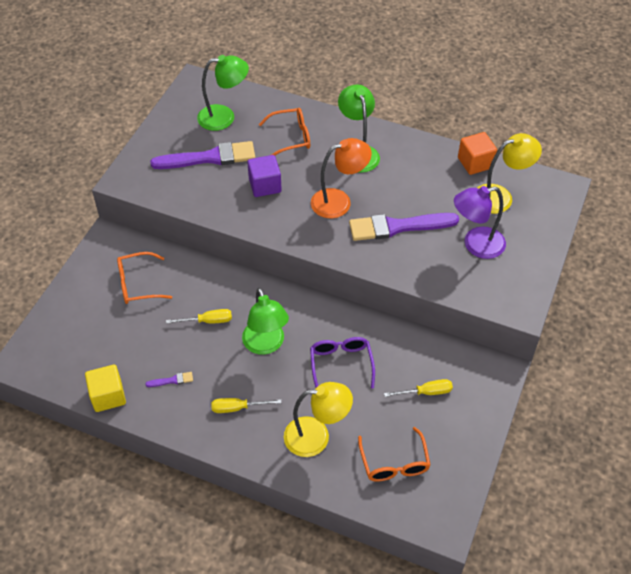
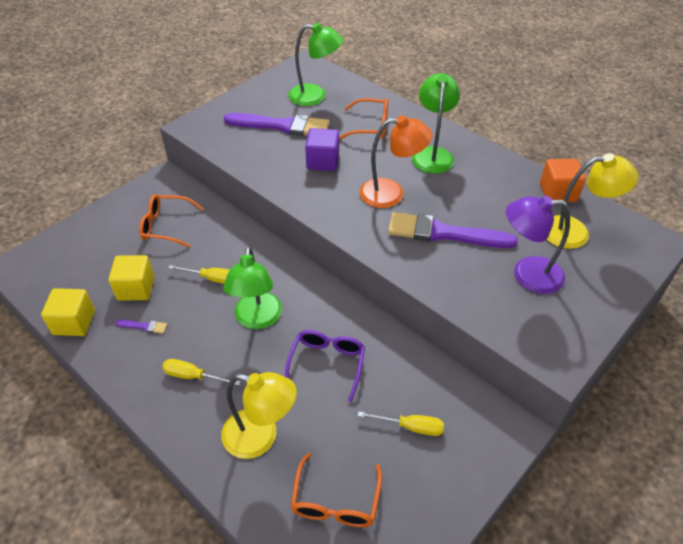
camera: 20 degrees right, 5 degrees down
none -> yellow cube [108,255,155,301]

